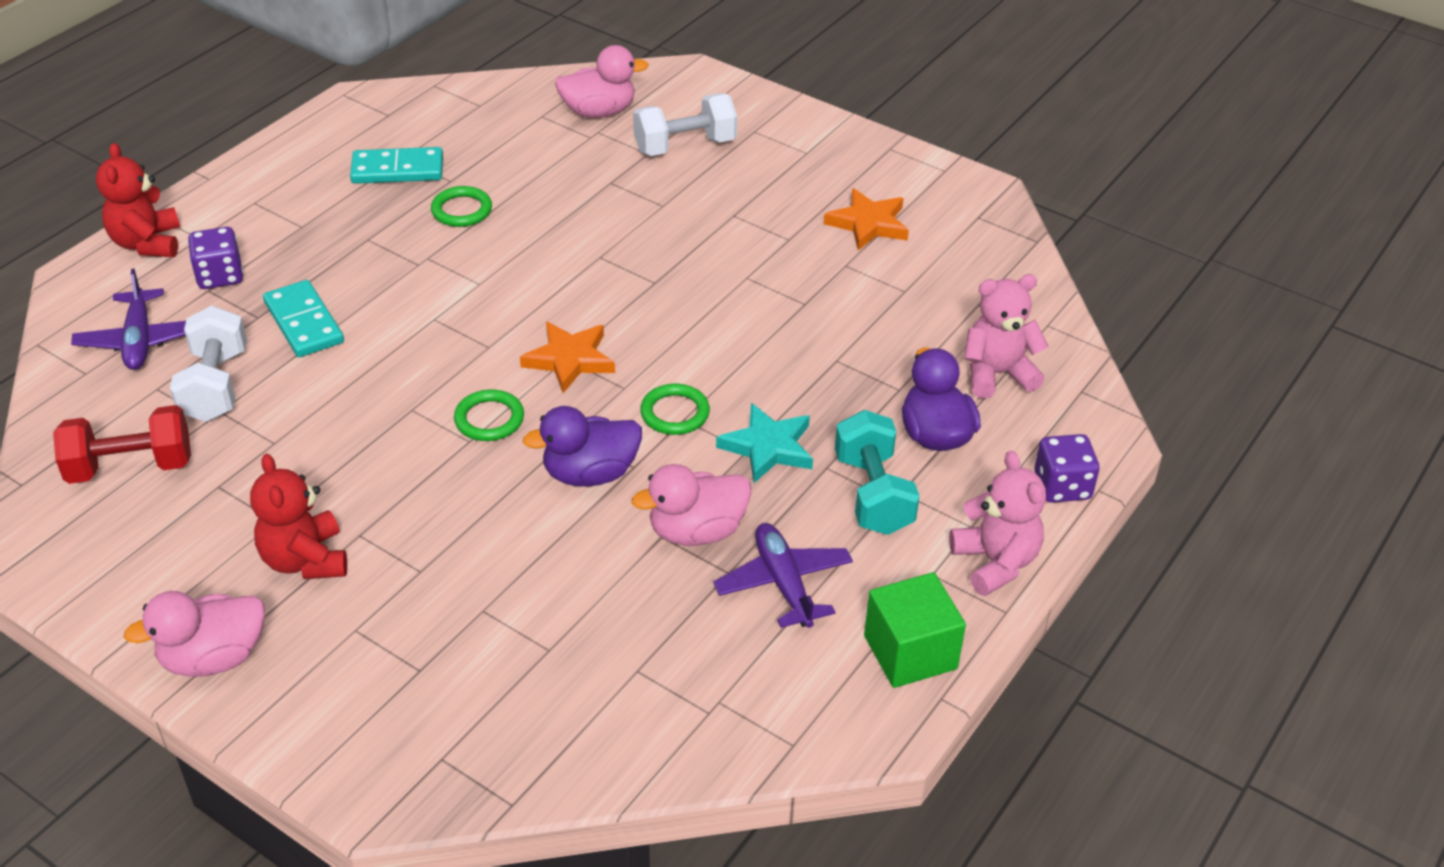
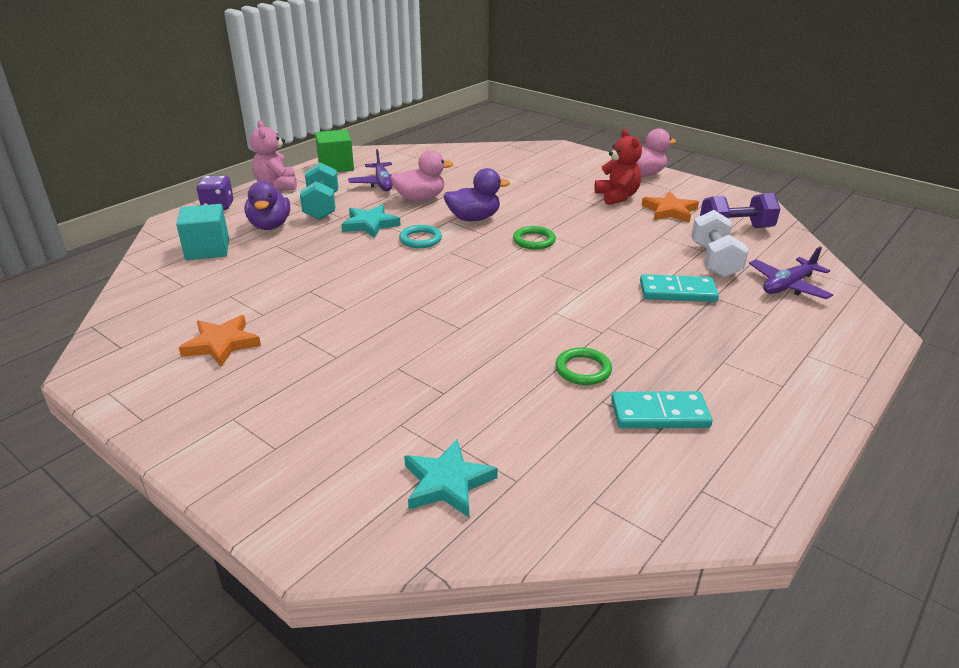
camera: 175 degrees left, 10 degrees down
red dumbbell [53,405,191,484] -> purple dumbbell [700,193,780,228]
purple plane [71,268,186,370] -> purple plane turned 120 degrees counterclockwise [749,247,833,299]
red teddy bear [96,143,180,257] -> none
purple dice [188,227,243,289] -> none
turquoise domino [263,280,344,357] -> turquoise domino turned 60 degrees counterclockwise [640,274,719,302]
orange star [520,322,615,393] -> orange star moved to [642,192,699,223]
pink duck [555,45,649,118] -> turquoise star [404,439,498,518]
white dumbbell [633,93,737,156] -> none
green ring [640,384,710,435] -> turquoise ring [399,225,442,248]
pink teddy bear [964,274,1049,398] -> turquoise cube [176,204,229,260]

